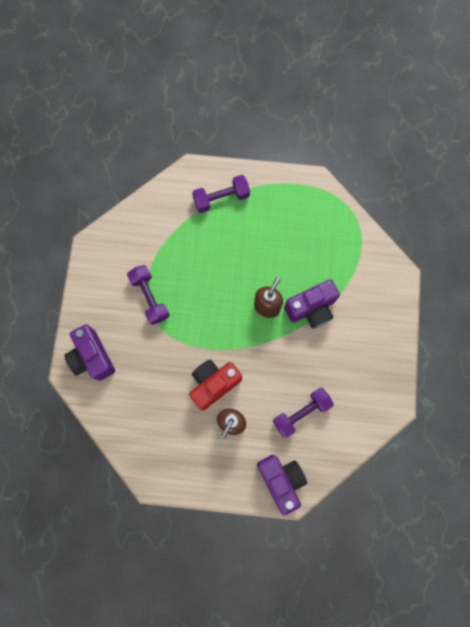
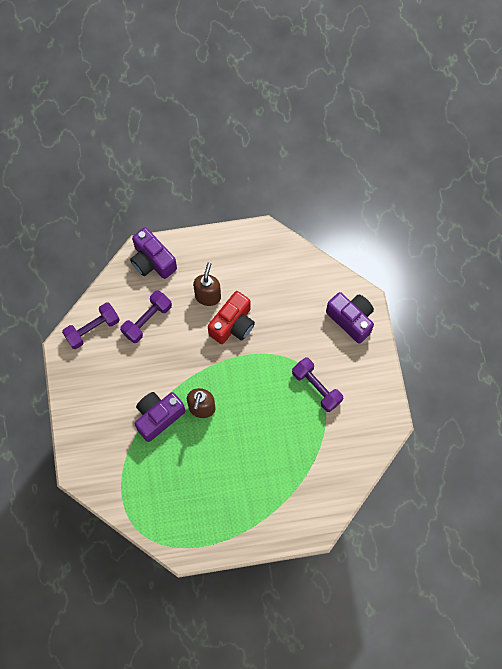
camera: 165 degrees right, 5 degrees down
purple dumbbell [192,175,250,213] -> purple dumbbell moved to [62,302,120,349]

